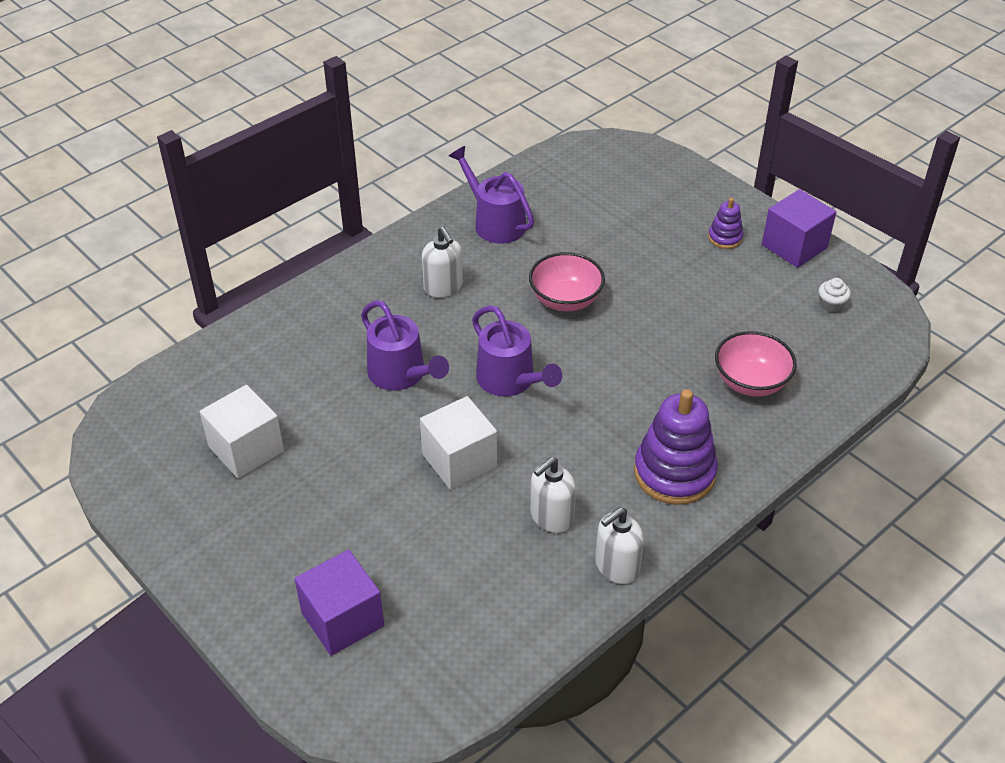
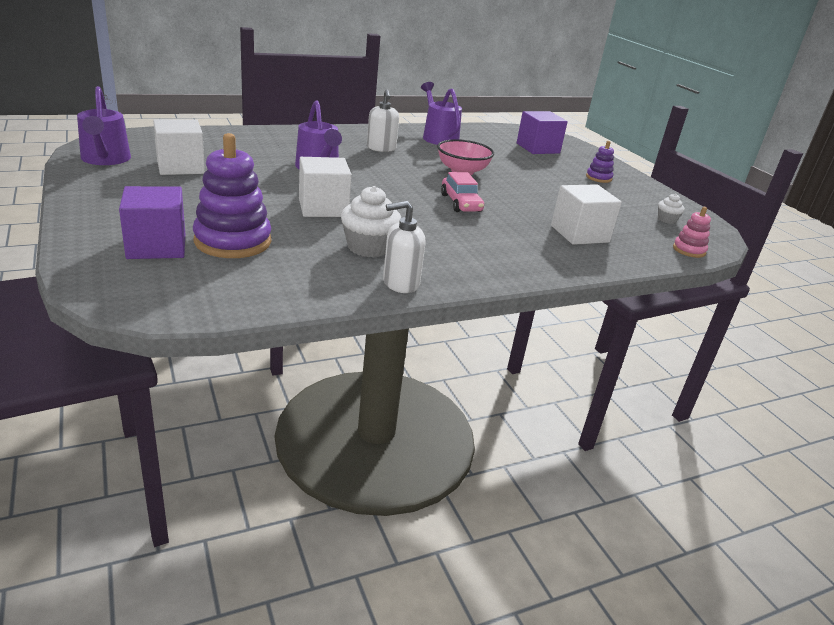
camera: 15 degrees right, 15 degrees down
purple watering can [472,305,562,397] -> purple watering can moved to [77,86,131,165]
white soap dispenser [530,457,576,533] -> white cupcake [341,186,401,257]
purple stacking toy [634,389,718,505] -> purple stacking toy moved to [193,133,271,258]
pink bowl [715,331,797,397] -> white cube [551,184,622,245]
purple cube [762,189,836,268] -> purple cube moved to [517,111,568,154]
none -> pink car [441,172,484,212]
none -> pink stacking toy [673,207,711,258]

